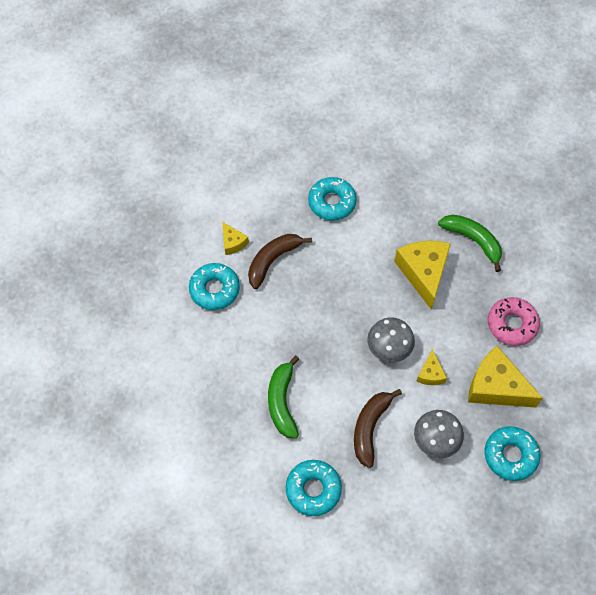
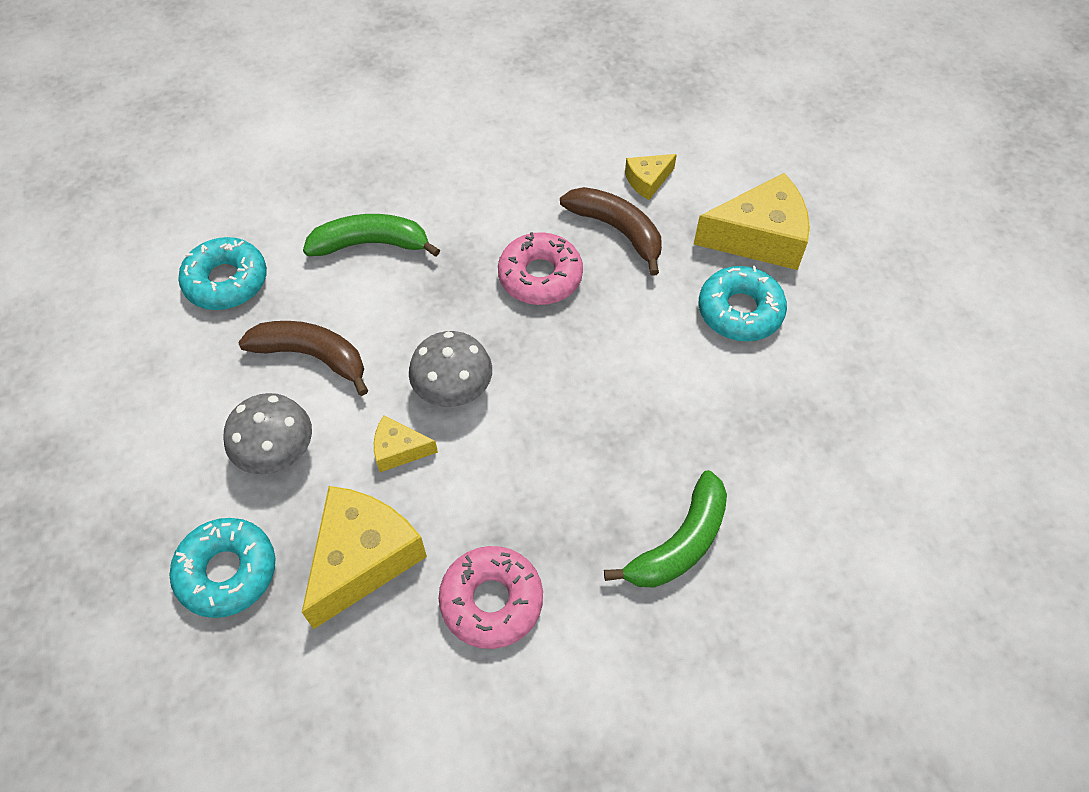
camera: 90 degrees right, 5 degrees down
turquoise donut [189,263,240,310] -> none
yellow cheese [394,241,451,309] -> yellow cheese moved to [694,173,810,270]
none -> pink donut [498,232,583,305]

